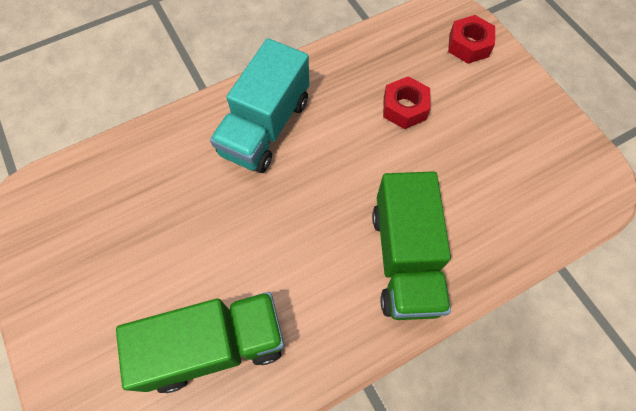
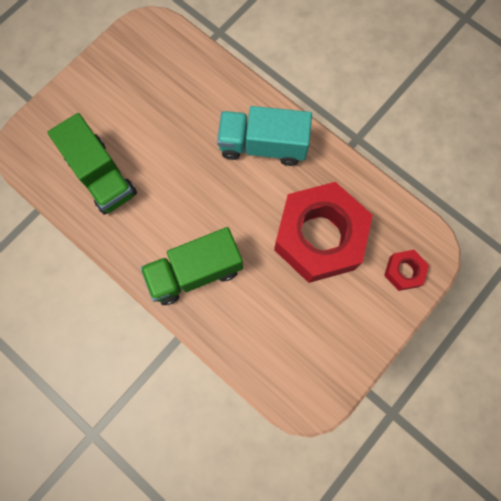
camera: 70 degrees right, 10 degrees up
red nut [383,76,431,129] -> red nut [274,182,373,283], size x2.35

